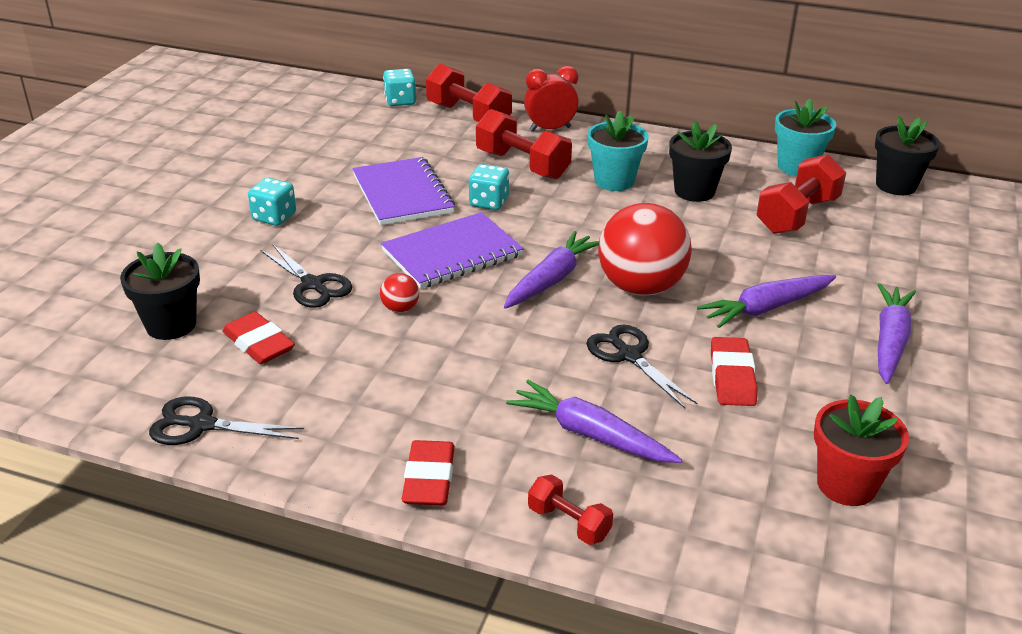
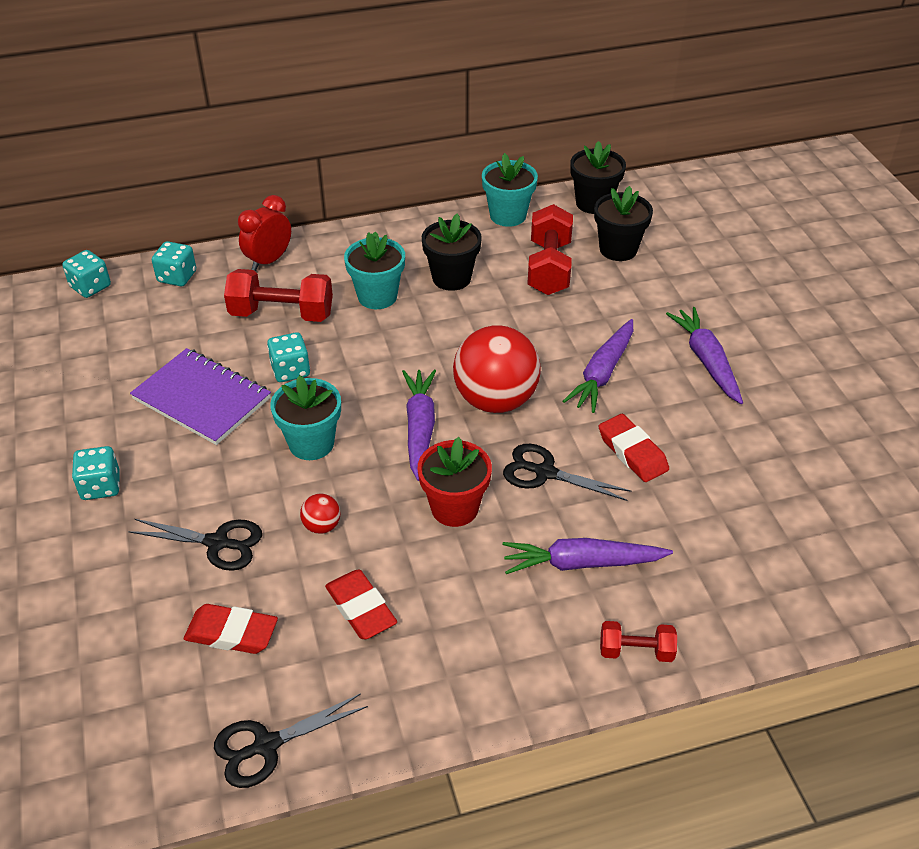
camera: 35 degrees left, 10 degrees up
black flower pot [120,242,200,340] -> black flower pot moved to [594,186,653,261]
purple notebook [381,212,524,289] -> turquoise flower pot [270,375,341,460]
red eraser [402,440,455,505] -> red eraser moved to [325,570,397,639]
red dumbbell [426,64,512,122] -> turquoise dice [152,241,196,286]
red flower pot [814,395,909,506] -> red flower pot moved to [417,437,492,527]

